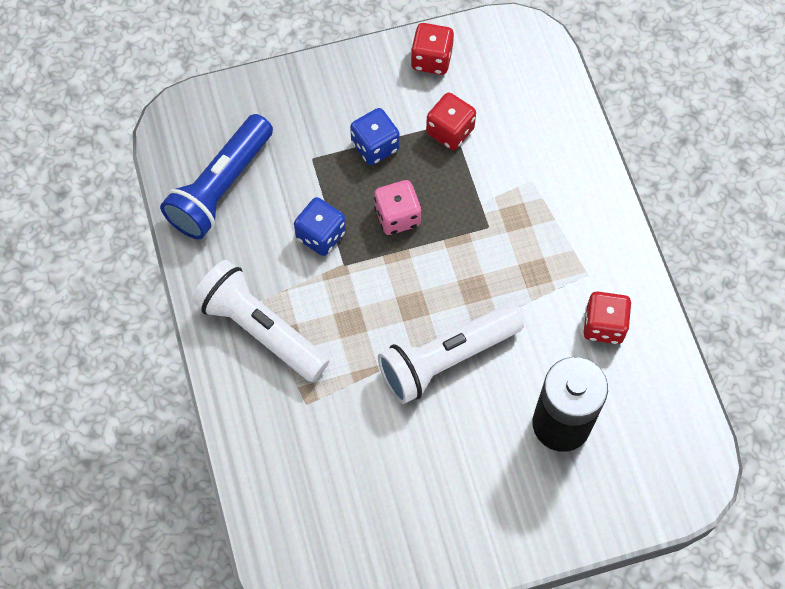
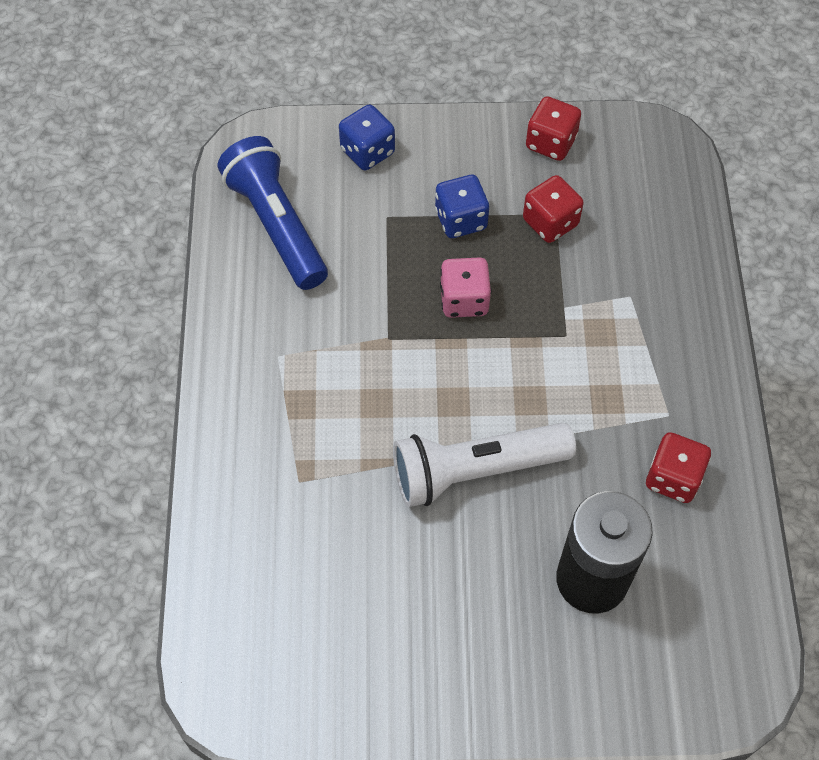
camera: 15 degrees right, 5 degrees down
blue flashlight [160,114,273,239] -> blue flashlight turned 105 degrees clockwise [218,136,328,290]
white flashlight [192,260,330,382] -> none
blue dice [294,197,346,256] -> blue dice moved to [339,104,395,170]

